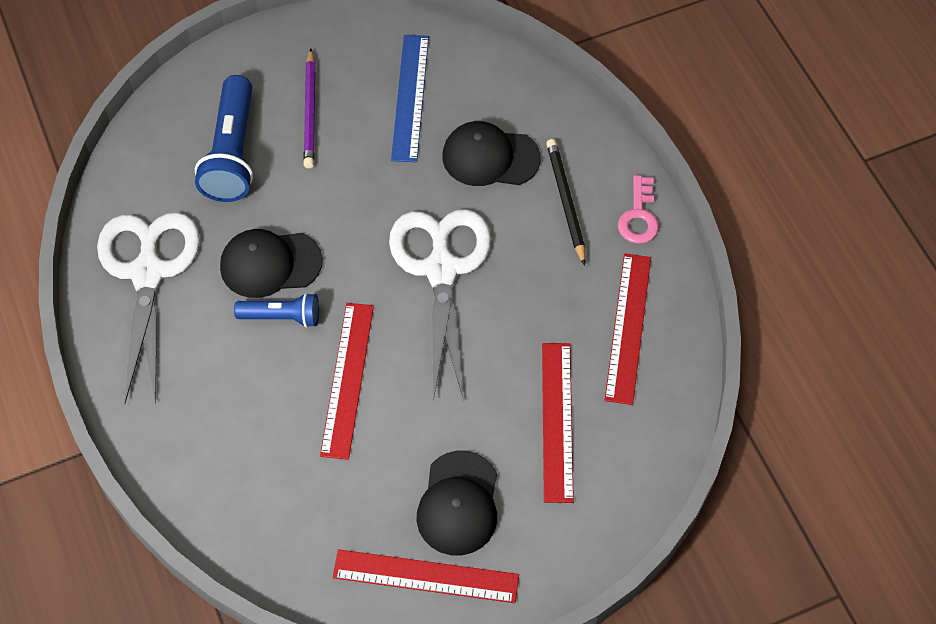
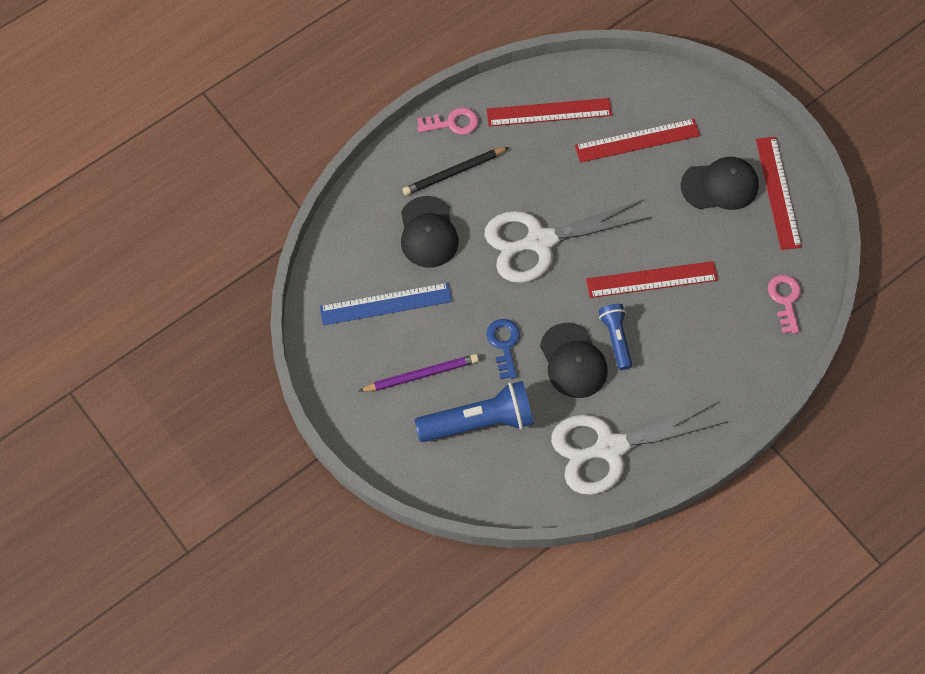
camera: 105 degrees left, 5 degrees up
none -> blue key [486,319,520,379]
none -> pink key [768,275,801,334]

